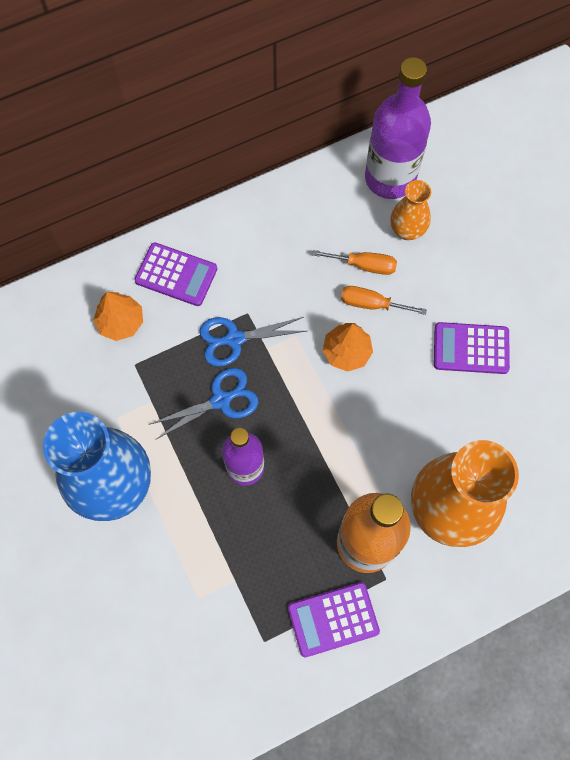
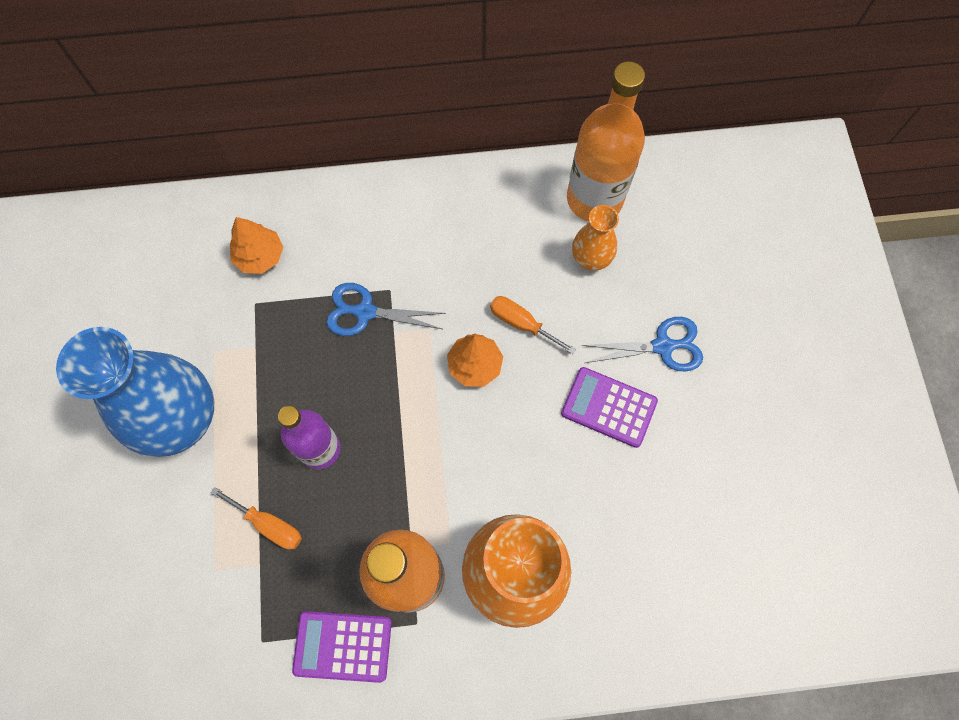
camera: 20 degrees right, 0 degrees up
purple calculator [134,242,217,306] -> none
blue scissors [149,368,258,439] -> blue scissors moved to [582,317,703,372]
orange screwdriver [312,250,397,275] -> orange screwdriver moved to [211,487,302,550]
purple bottle [365,57,431,199] -> orange bottle [567,61,645,222]

